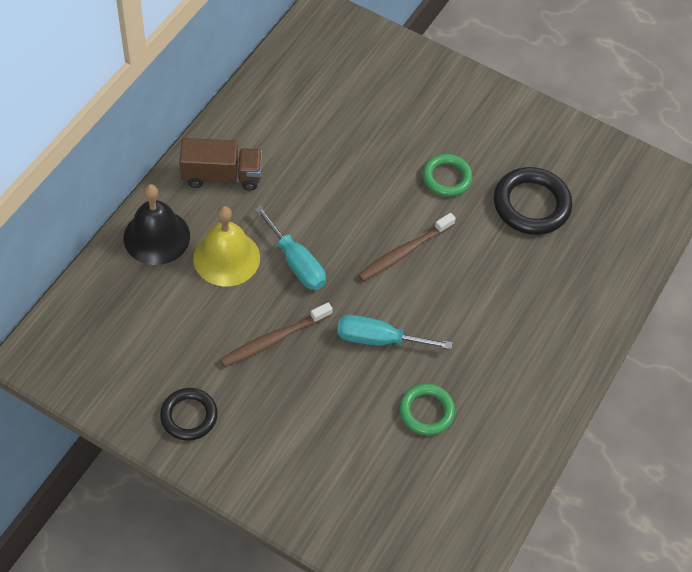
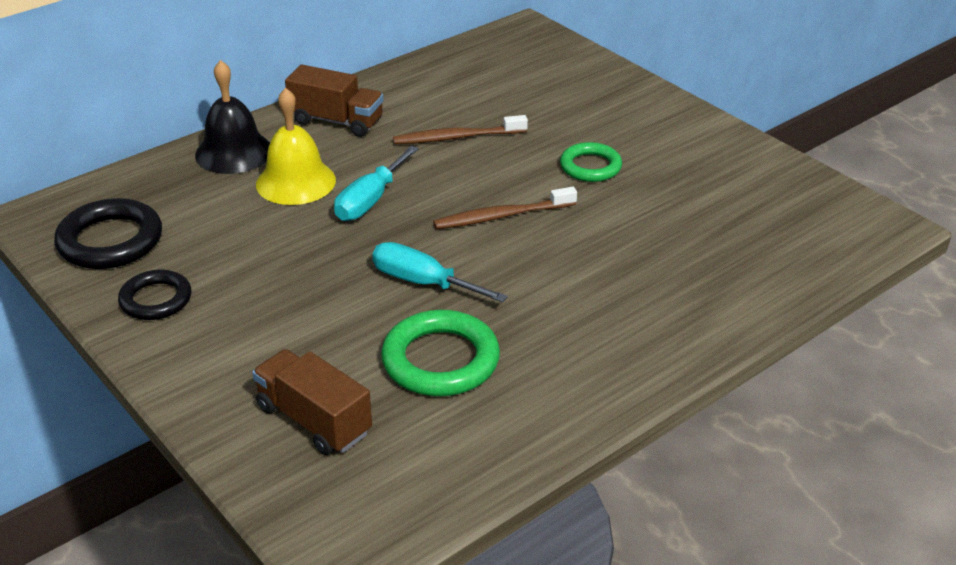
camera: 25 degrees right, 20 degrees down
brown toothbrush [220,303,333,367] -> brown toothbrush moved to [393,115,528,144]
turquoise screwdriver [254,206,326,290] -> turquoise screwdriver turned 45 degrees clockwise [334,146,419,221]
green ring [399,383,455,436] -> green ring [381,310,500,396], size x1.55
black ring [494,167,572,235] -> black ring moved to [54,198,162,269]
none -> brown truck [252,349,372,455]

